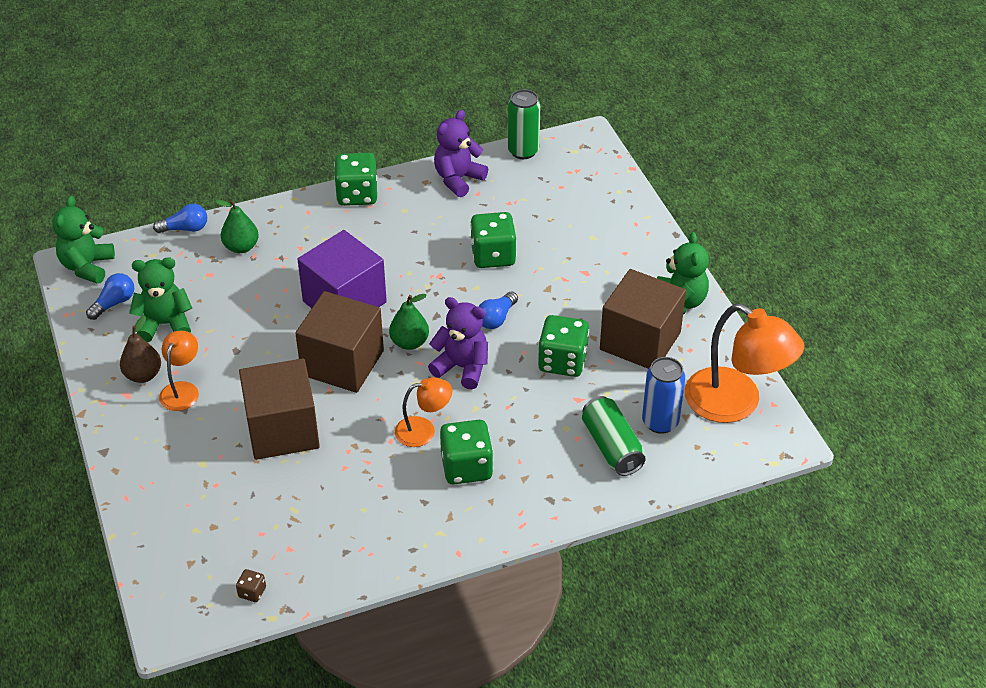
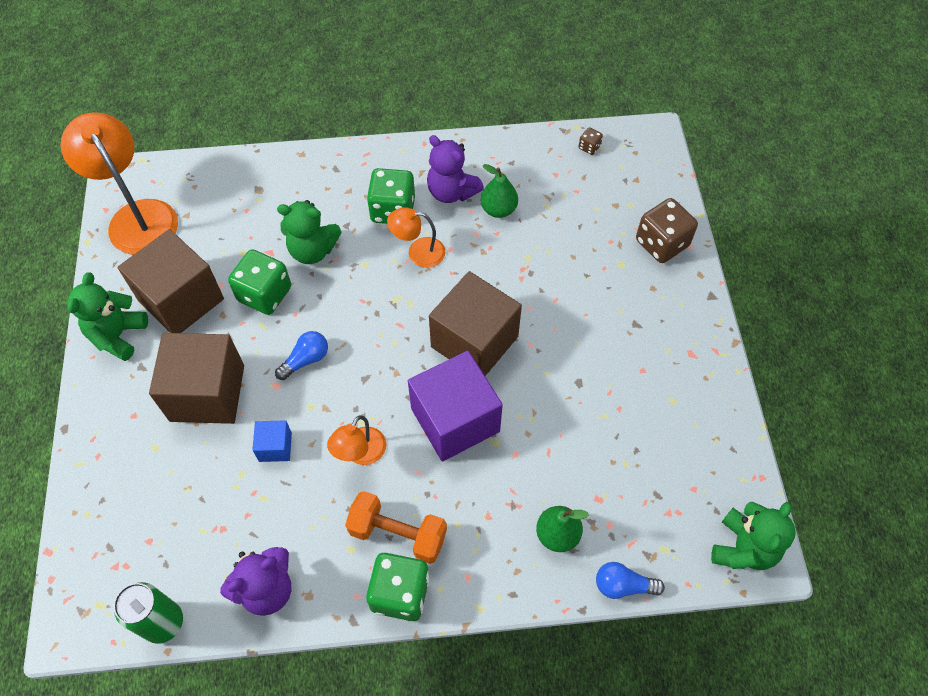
camera: 165 degrees left, 15 degrees up
blue light bulb [86,273,134,320] -> none
brown pear [120,316,161,383] -> none
green teddy bear [129,257,192,342] -> green teddy bear moved to [277,200,342,264]
orange lamp [159,331,199,411] -> orange lamp moved to [327,415,386,465]
brown cube [239,358,320,460] -> brown cube moved to [149,333,244,424]
green pear [389,294,429,350] -> green pear moved to [480,164,518,218]
purple teddy bear [428,297,488,389] -> purple teddy bear moved to [427,135,484,203]
green dice [470,212,516,268] -> blue cube [252,420,292,462]
green can [582,396,646,476] -> none
blue can [642,357,685,434] -> none
none -> orange dumbbell [345,491,447,564]
none -> brown dice [636,198,698,263]

